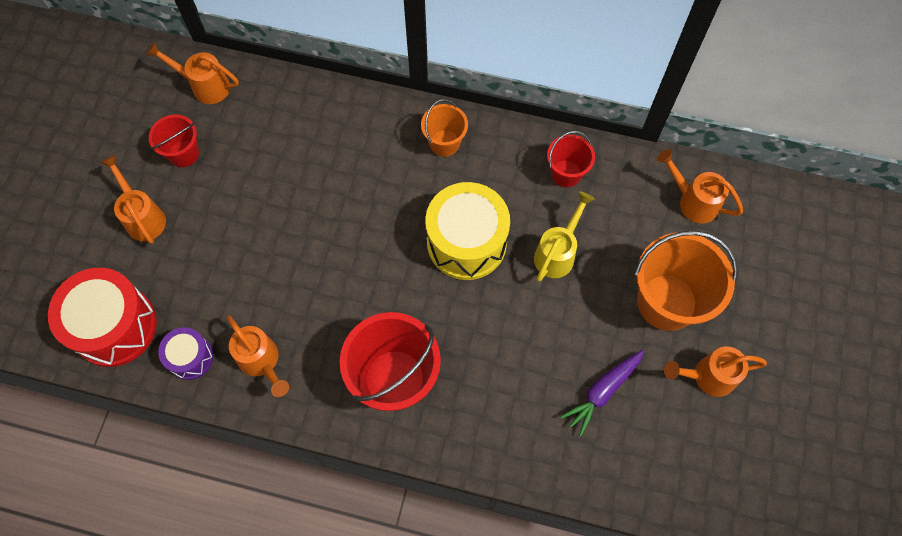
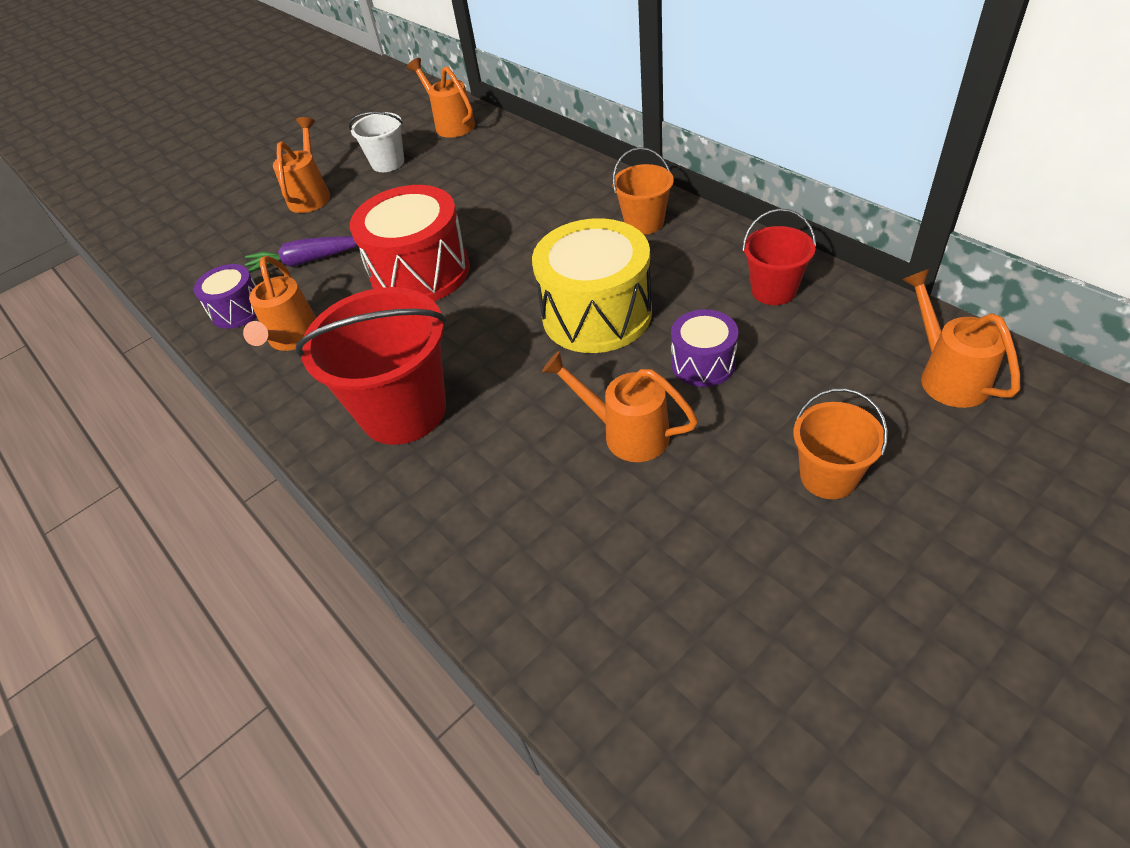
camera: 40 degrees right, 20 degrees down
red drum [48,268,157,367] -> red drum moved to [350,185,470,301]
red bucket [149,115,199,167] -> white bucket [349,112,404,172]
yellow watering can [534,191,595,281] -> purple drum [671,309,738,387]
purple carrot [560,350,644,436] -> purple carrot moved to [244,236,358,273]
orange bucket [635,231,738,331] -> orange bucket [793,388,888,499], size x0.54
orange watering can [664,346,767,397] -> orange watering can moved to [542,351,698,462]

